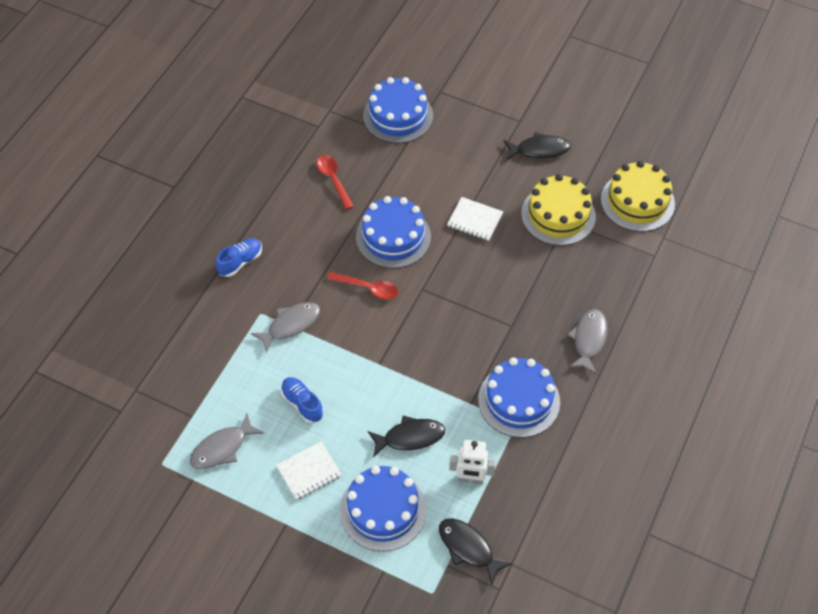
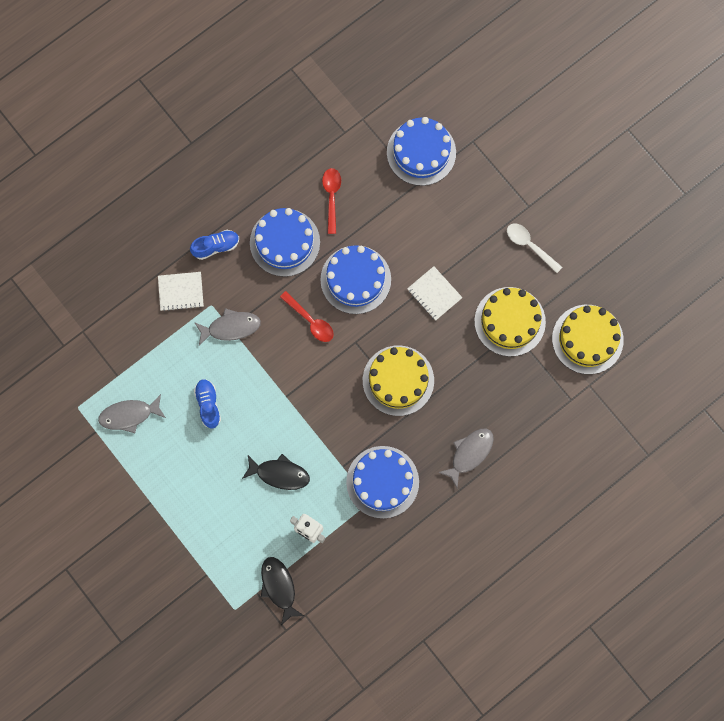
camera: 25 degrees right, 20 degrees up
white notebook [276,441,342,500] -> white notebook moved to [158,272,204,311]
blue cake [340,466,426,551] -> blue cake moved to [250,208,320,277]
black fish [504,132,571,160] -> white spoon [507,223,562,273]
none -> yellow cake [363,345,434,416]

